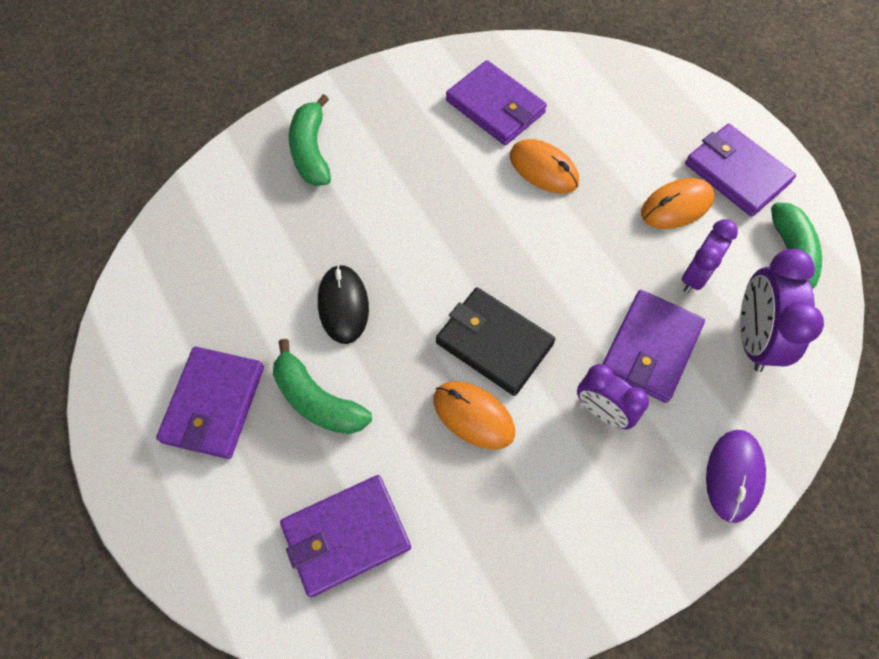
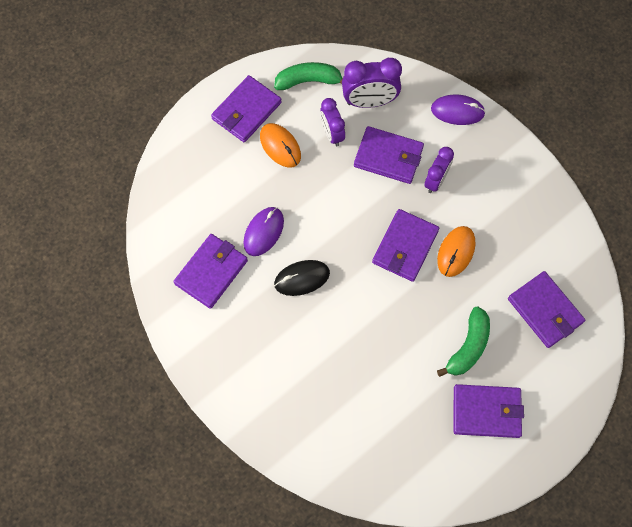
camera: 100 degrees left, 5 degrees up
green banana [289,94,331,186] -> none
black mouse [318,264,369,344] -> black mouse moved to [274,260,330,296]
black wallet [436,288,555,396] -> purple wallet [372,209,439,282]
orange mouse [510,139,579,194] -> purple mouse [243,207,284,256]
purple clock [682,219,738,293] -> purple clock turned 135 degrees counterclockwise [320,98,345,146]

